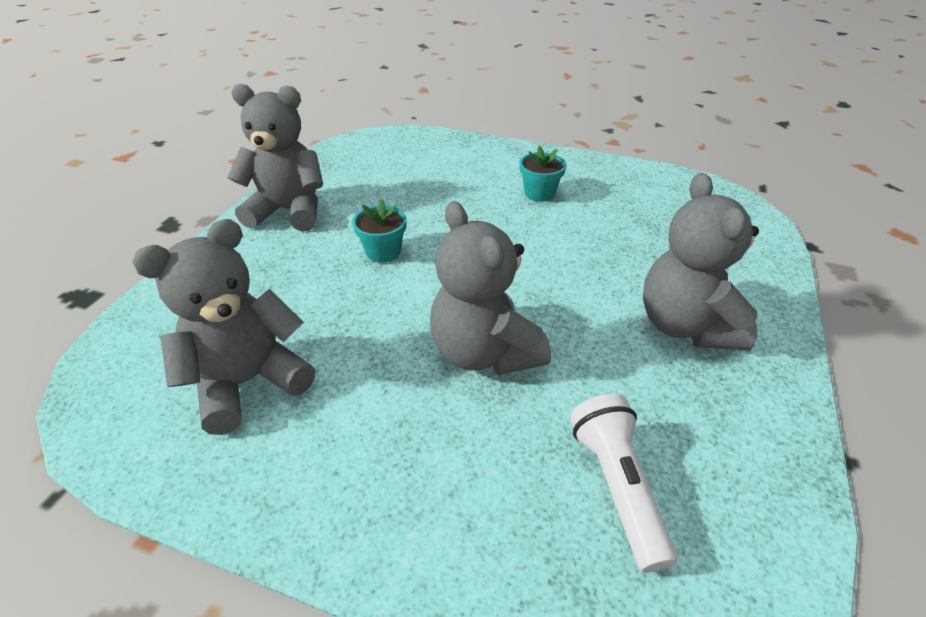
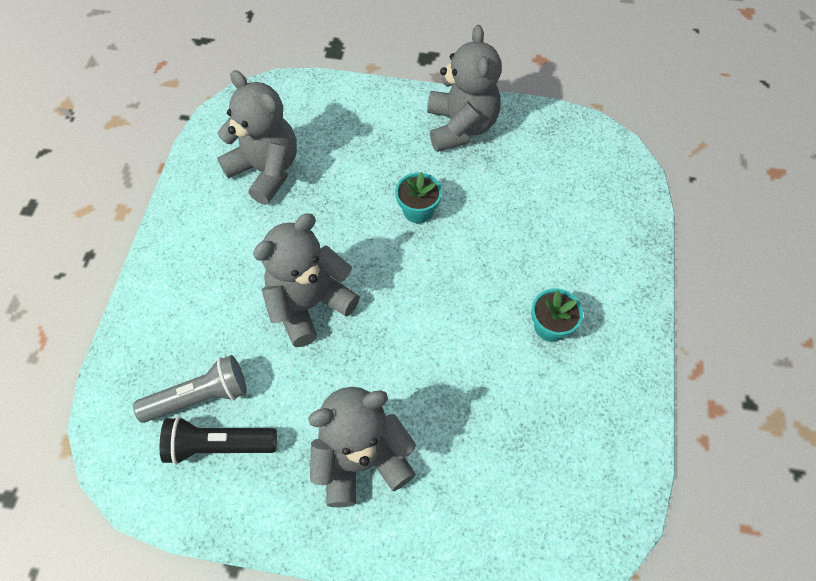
camera: 80 degrees right, 20 degrees up
white flashlight [570,394,678,573] -> grey flashlight [133,355,247,423]
none -> black flashlight [160,417,277,465]

